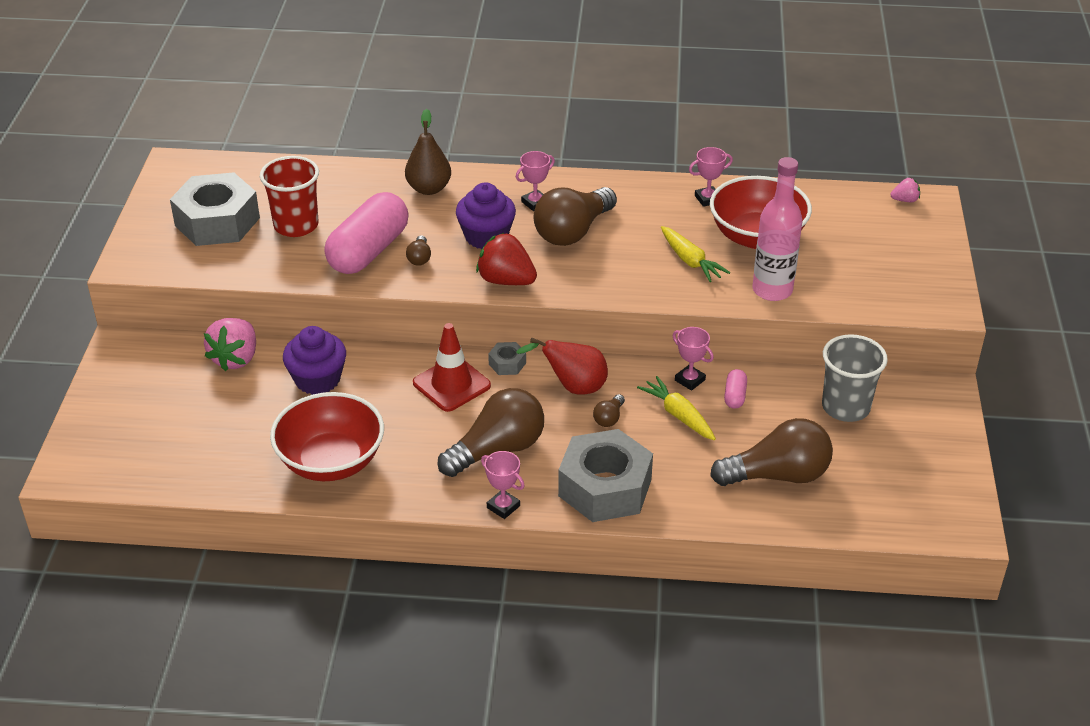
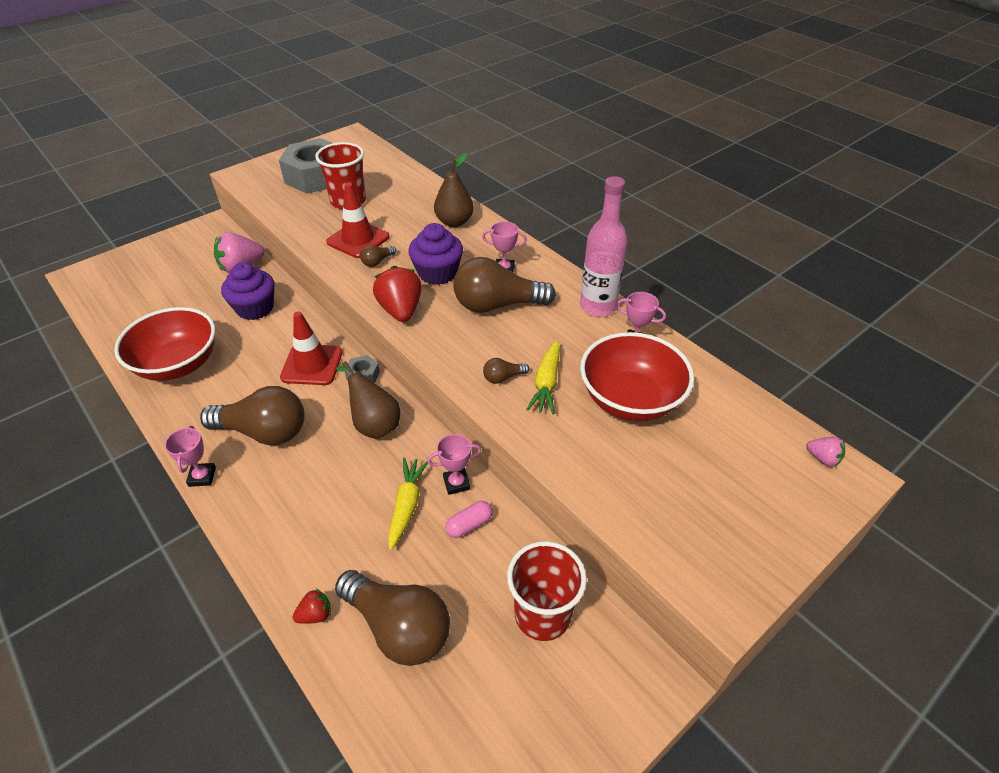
camera: 45 degrees right, 5 degrees up
pink capsule [324,192,409,274] -> red traffic cone [326,183,390,258]
red pear [516,337,608,395] -> brown pear [336,361,400,439]
grey nut [558,429,653,522] -> none
brown light bulb [593,394,625,427] -> brown light bulb moved to [483,358,530,384]
pink trophy [672,327,714,391] -> pink trophy turned 75 degrees clockwise [427,434,481,495]
pink bottle [753,157,802,301] -> pink bottle moved to [580,176,627,317]
grey cup [822,334,888,422] -> red cup [507,541,587,641]
none -> red strawberry [293,589,331,624]

